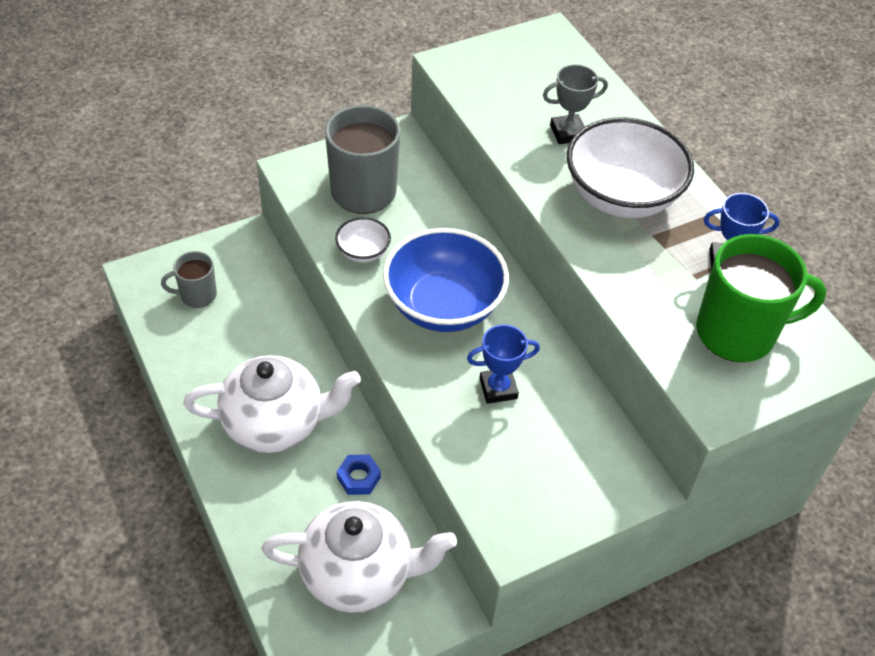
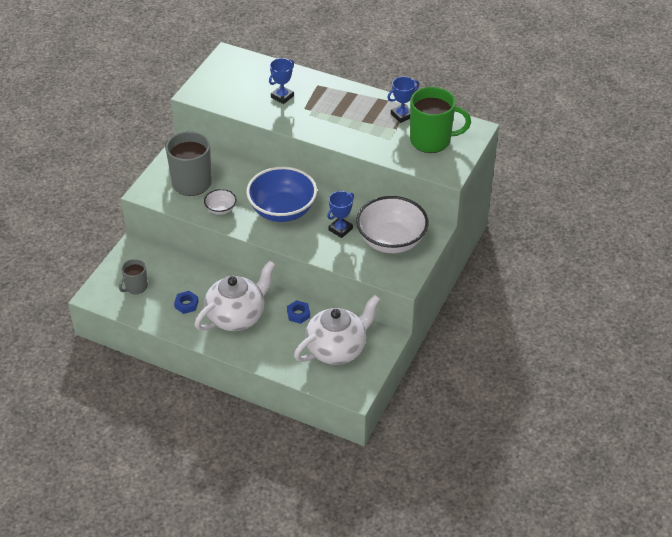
camera: 35 degrees left, 5 degrees down
grey trophy [543,64,608,144] -> blue trophy [269,58,294,104]
white bowl [567,117,694,218] -> white bowl moved to [356,196,429,253]
green mug [696,234,827,362] -> green mug turned 45 degrees clockwise [410,87,471,153]
none -> blue nut [174,291,199,314]

